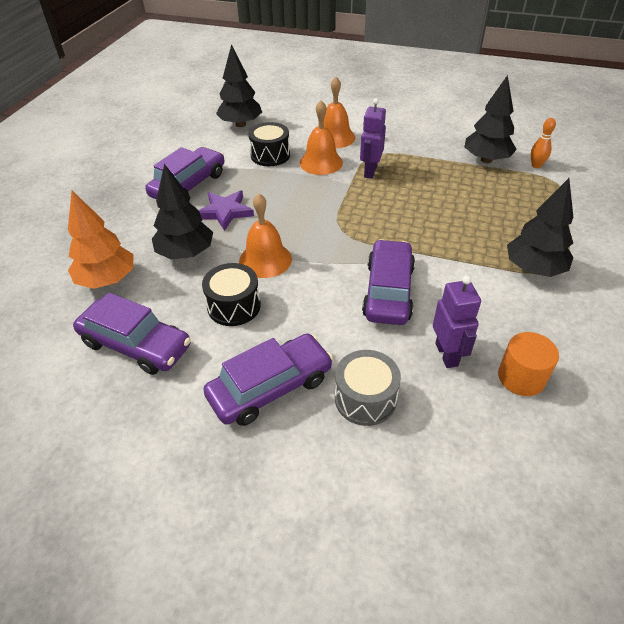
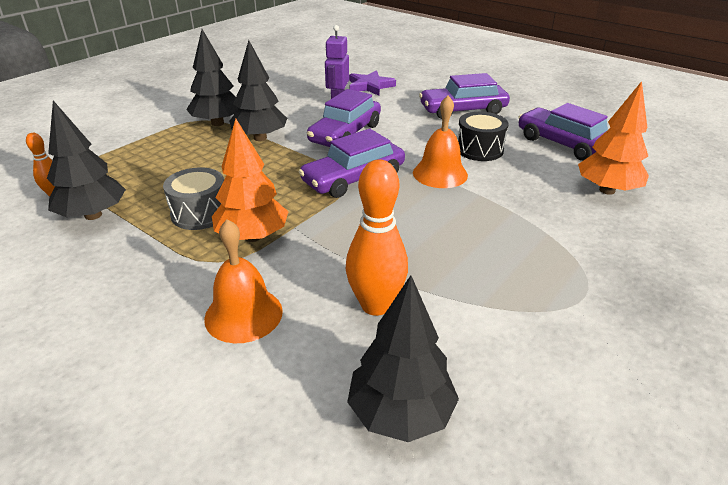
camera: 160 degrees left, 10 degrees down
purple car [145,147,224,199] -> purple car moved to [299,129,405,198]
black tree [152,164,213,260] -> black tree moved to [229,40,287,141]
purple star [199,190,254,231] -> purple star moved to [349,70,396,96]
black drum [248,122,290,166] -> orange bowling pin [345,160,408,316]
orange bell [300,100,343,175] -> none
grey drum [335,350,401,426] -> grey drum moved to [163,167,224,230]
purple robot [360,98,386,179] -> orange tree [212,118,289,242]
orange cylinder [498,332,559,396] -> none

